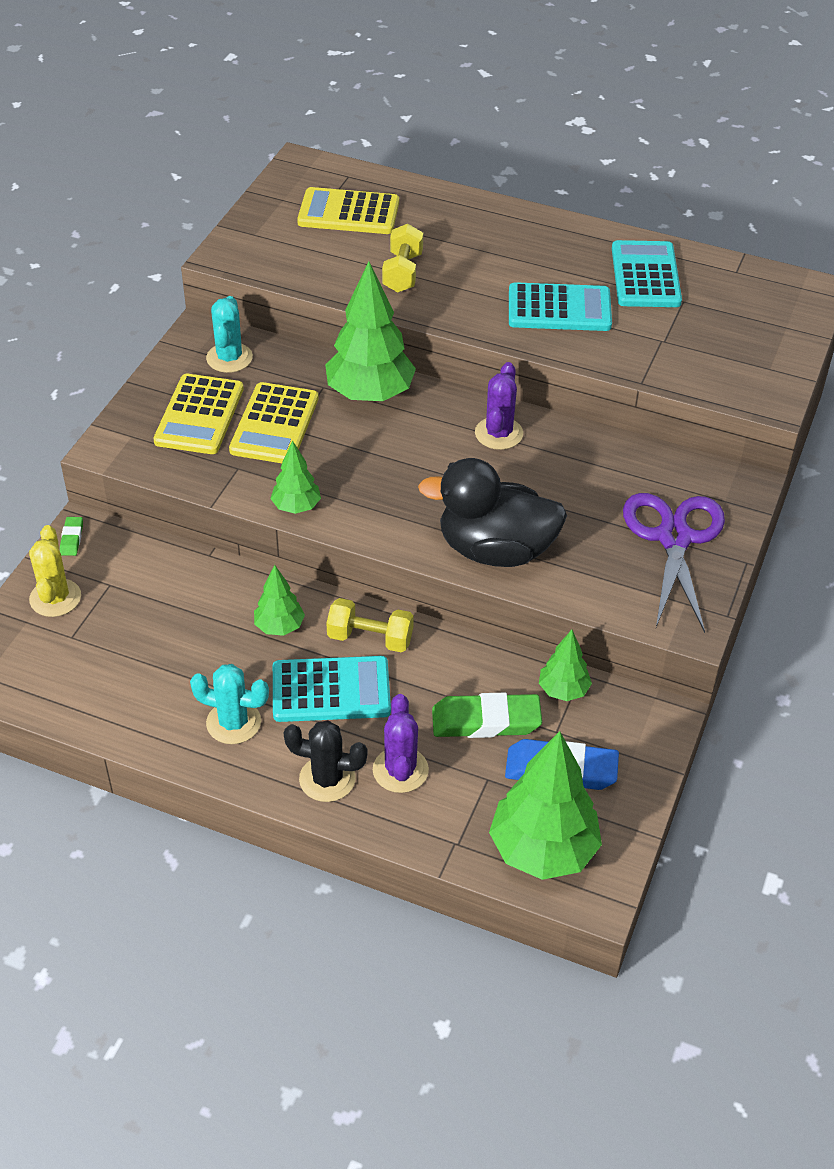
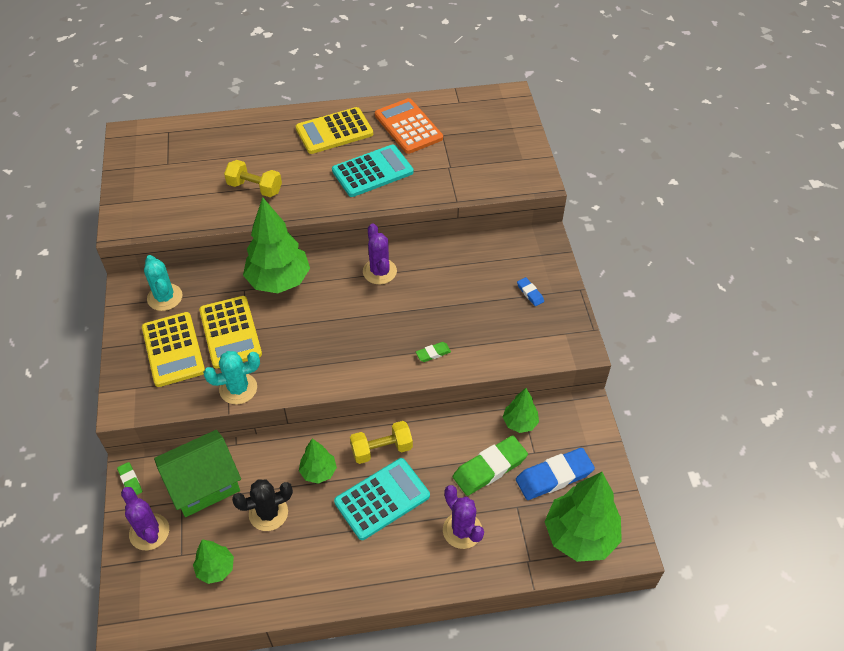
camera: 30 degrees left, 5 degrees up
yellow cactus [29,525,81,617] -> purple cactus [121,487,169,550]
turquoise cactus [190,664,269,744] -> turquoise cactus moved to [203,351,260,405]
green tree [270,440,321,514] -> green tree moved to [193,539,234,584]
black cactus [284,720,368,802] -> black cactus moved to [232,479,293,531]
yellow calculator [297,187,399,234] -> yellow calculator moved to [296,107,373,154]
yellow dumbbell [382,224,423,293] -> yellow dumbbell turned 45 degrees counterclockwise [224,160,282,197]
black duck [418,458,567,567] -> green eraser [416,342,451,362]
turquoise calculator [612,240,682,307] -> orange calculator [375,98,443,154]
purple scissors [623,493,725,633] -> blue eraser [517,277,544,306]
none -> green house [154,430,241,517]

